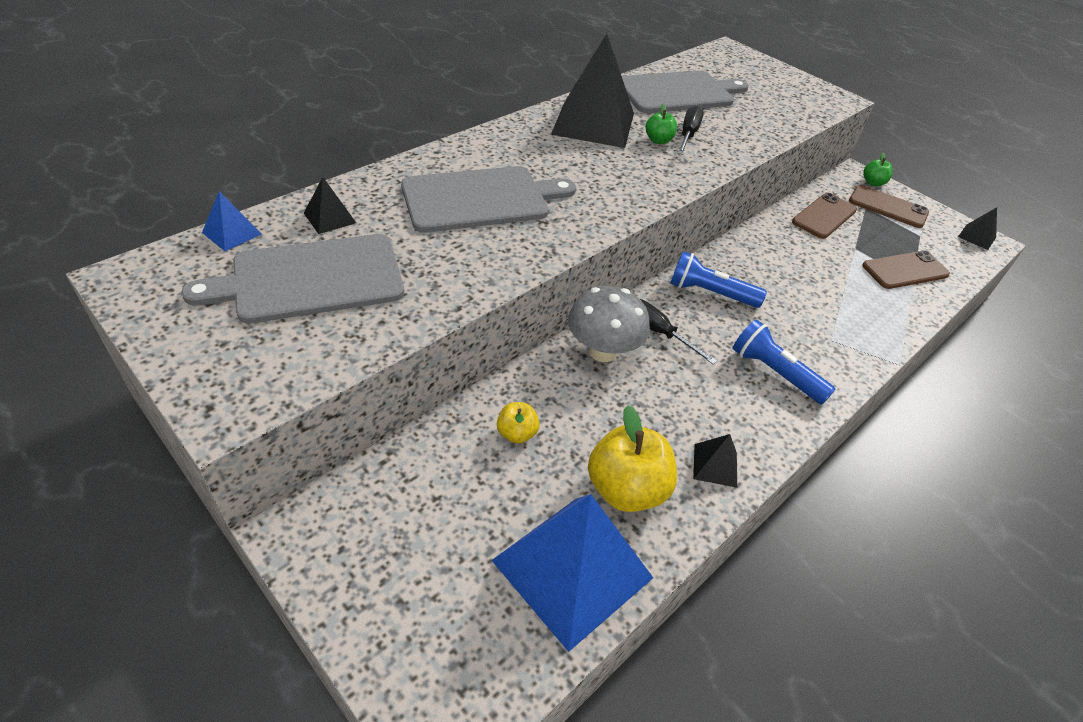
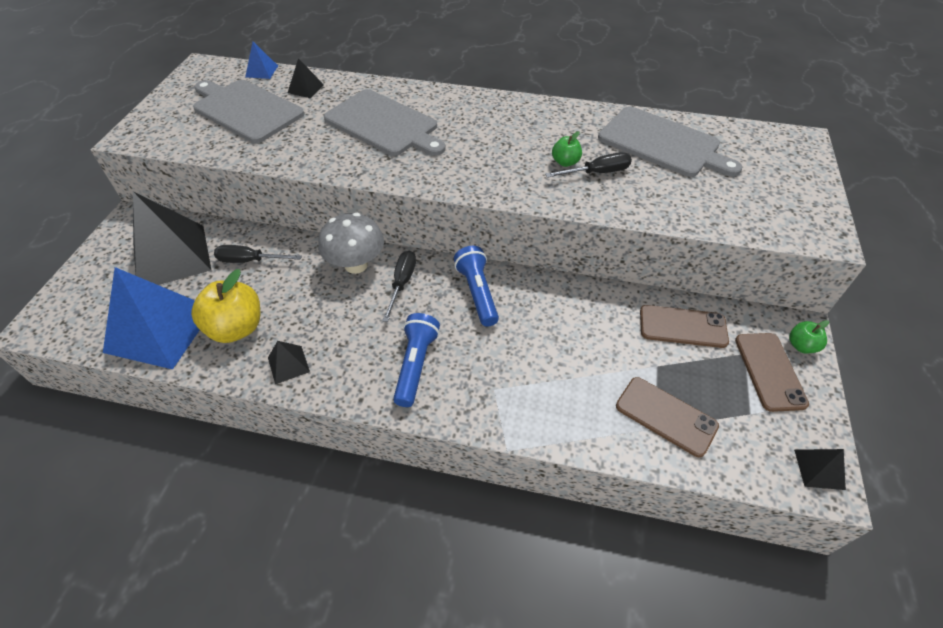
camera: 60 degrees right, 5 degrees up
yellow apple [497,402,540,444] -> black screwdriver [214,245,302,263]
black pyramid [551,34,634,148] -> black pyramid moved to [133,192,211,285]

